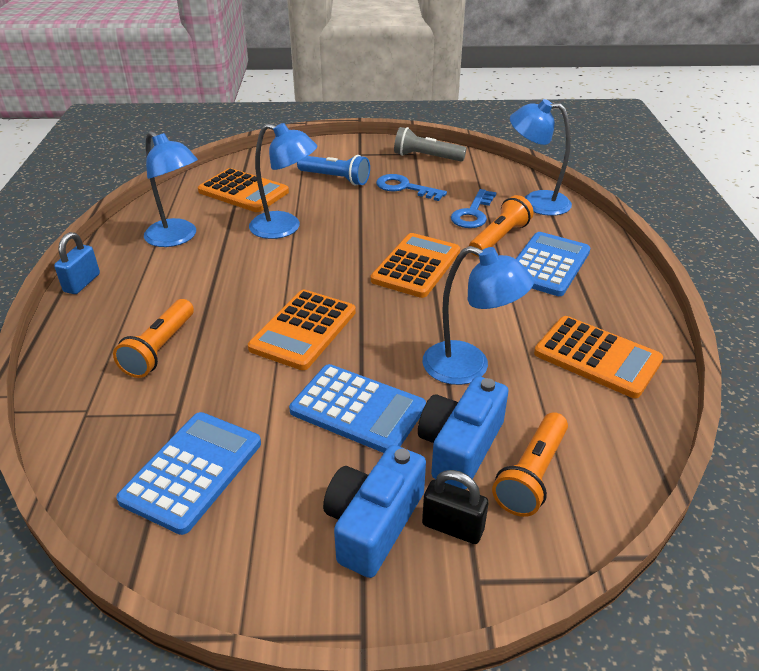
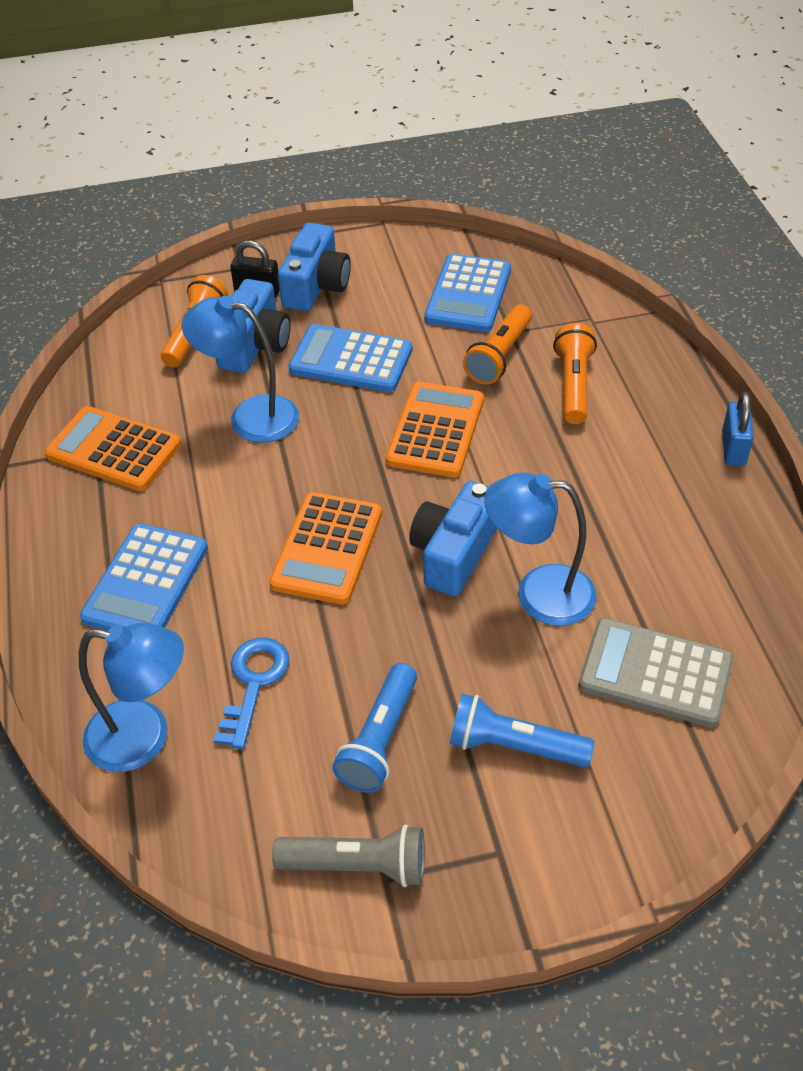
camera: 170 degrees right, 10 degrees up
blue lamp [144,131,198,247] -> none
orange calculator [198,168,289,212] -> grey calculator [579,618,734,727]
blue key [376,174,447,201] -> blue flashlight [332,663,417,793]
orange flashlight [469,195,534,257] -> orange flashlight moved to [463,304,532,384]
none -> blue camera [409,481,497,596]

